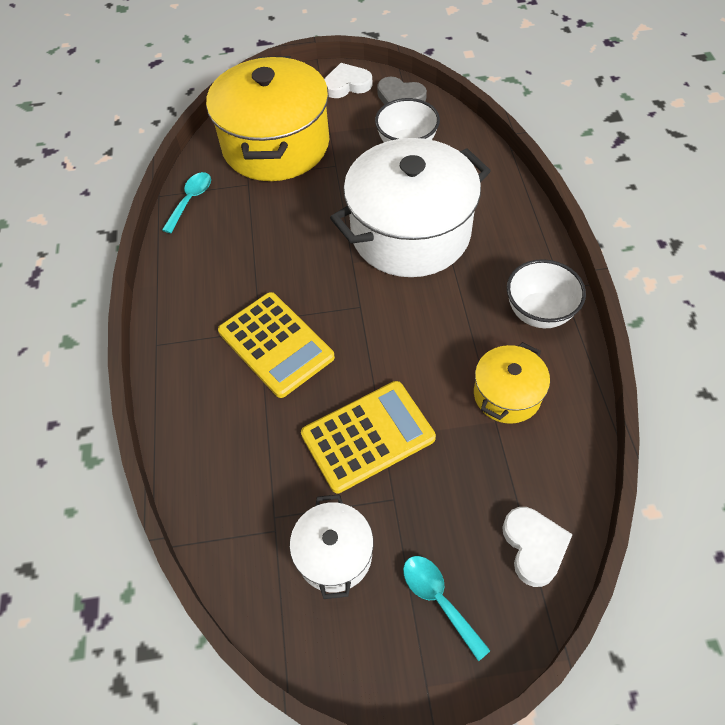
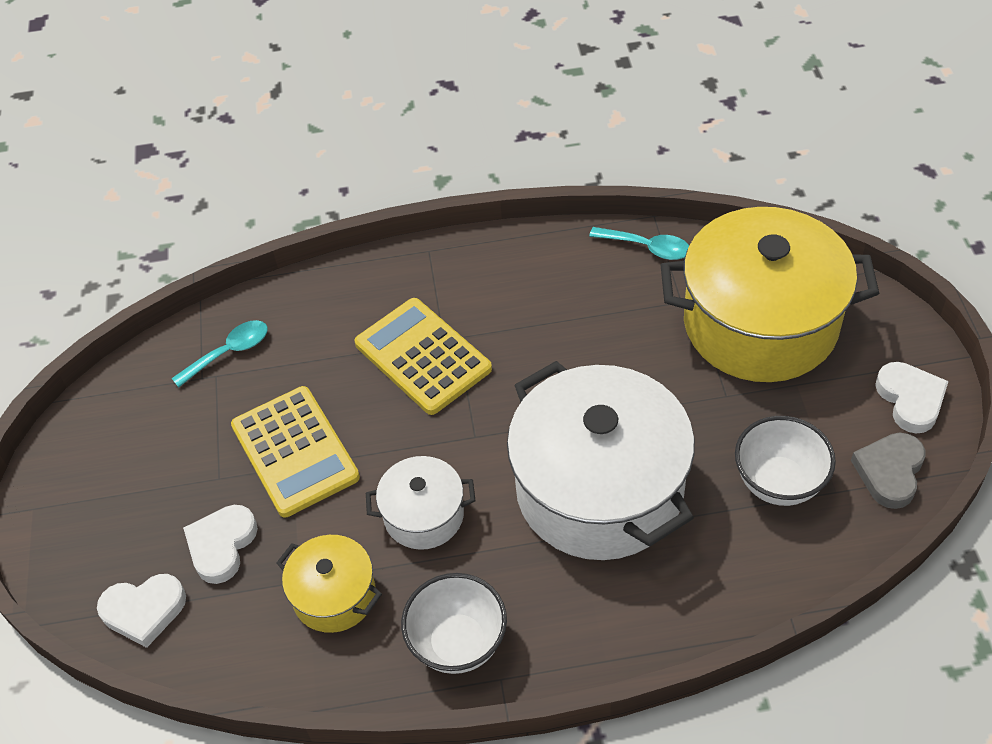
camera: 90 degrees right, 5 degrees down
yellow calculator [218,292,335,398] -> yellow calculator turned 90 degrees clockwise [355,298,492,415]
white pot [290,494,374,599] -> white pot moved to [366,456,475,550]
turquoise spoon [403,556,491,661] -> turquoise spoon moved to [171,320,268,387]
none -> white heart [183,505,258,584]

